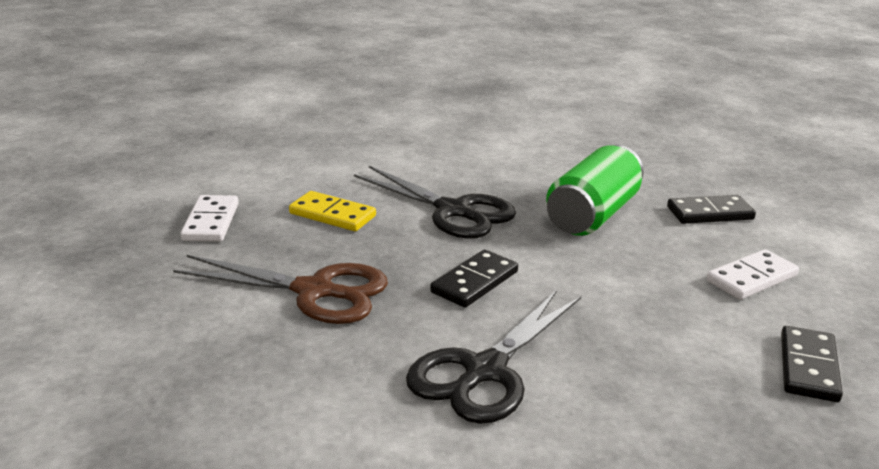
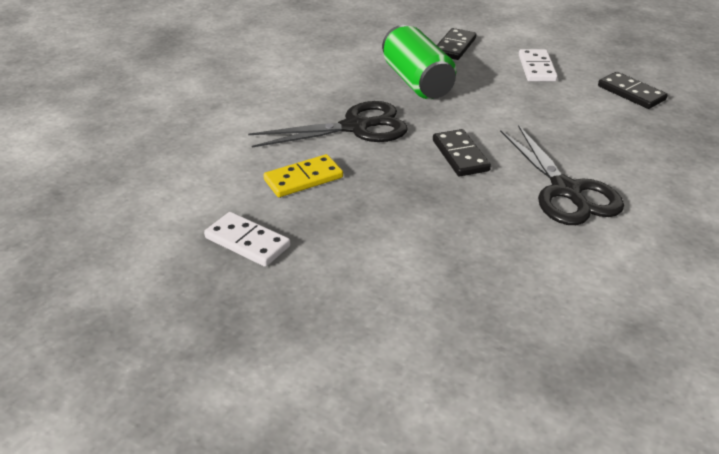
camera: 55 degrees left, 10 degrees up
brown scissors [173,255,388,324] -> none

